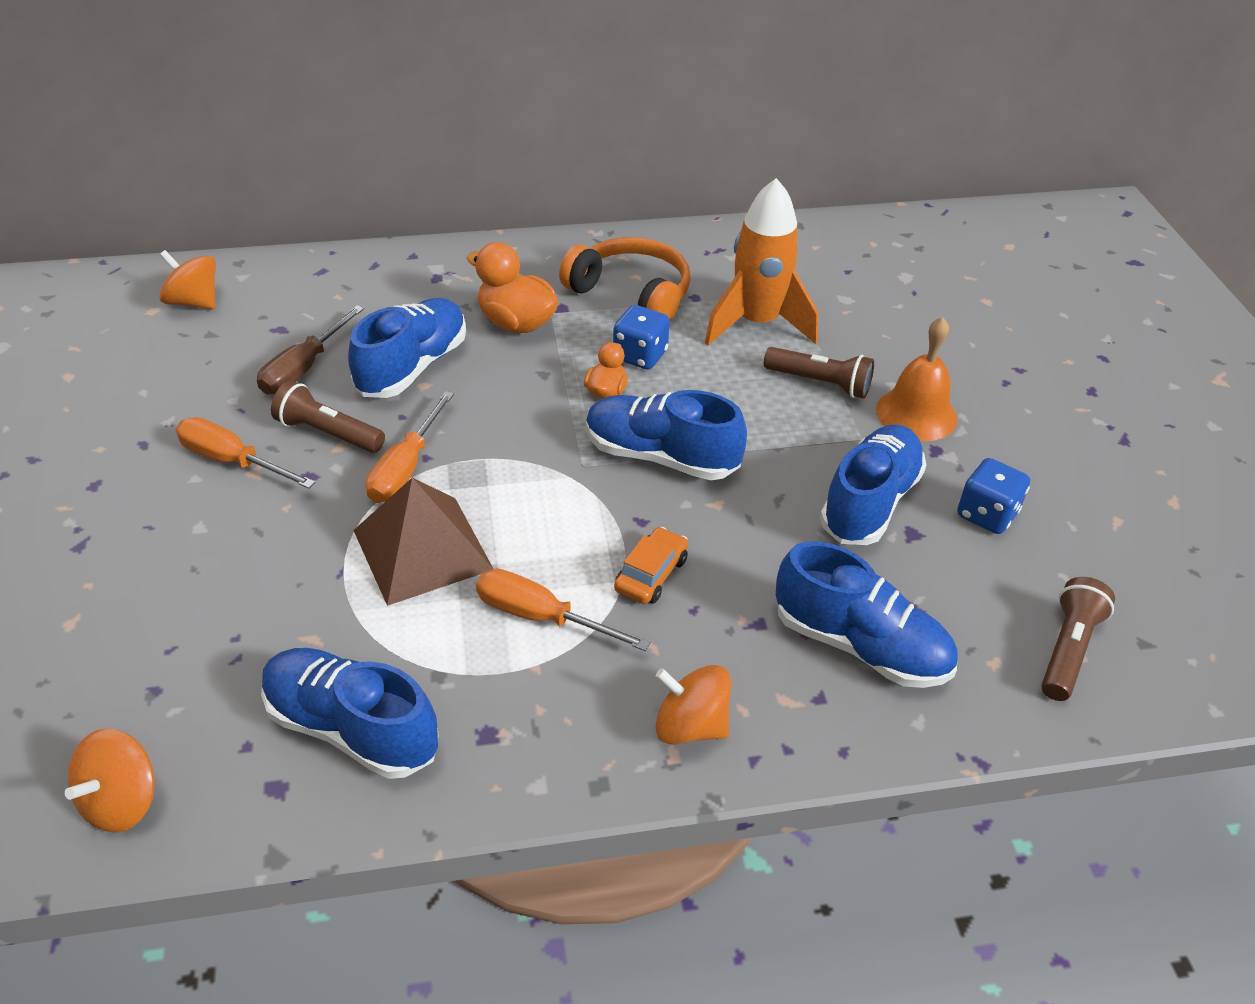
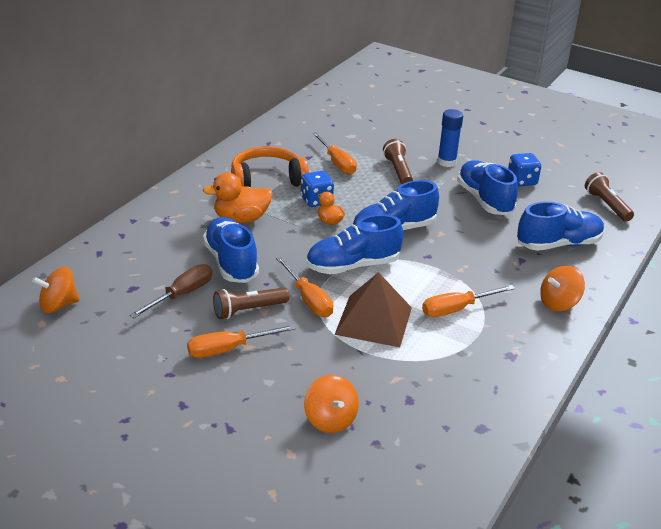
camera: 50 degrees left, 10 degrees down
orange spinning top [65,729,155,832] -> orange spinning top moved to [304,375,359,433]
brown screwdriver [257,305,364,394] -> brown screwdriver turned 120 degrees counterclockwise [129,264,212,318]
blue shoe [261,648,439,779] -> blue shoe moved to [306,215,403,274]
orange car [614,527,688,604] -> none
orange rocket [705,178,818,345] -> orange screwdriver [312,132,357,175]
brown flashlight [764,347,874,398] -> brown flashlight turned 75 degrees counterclockwise [383,139,413,184]
orange bell [876,317,957,441] -> blue glue stick [437,109,463,167]

